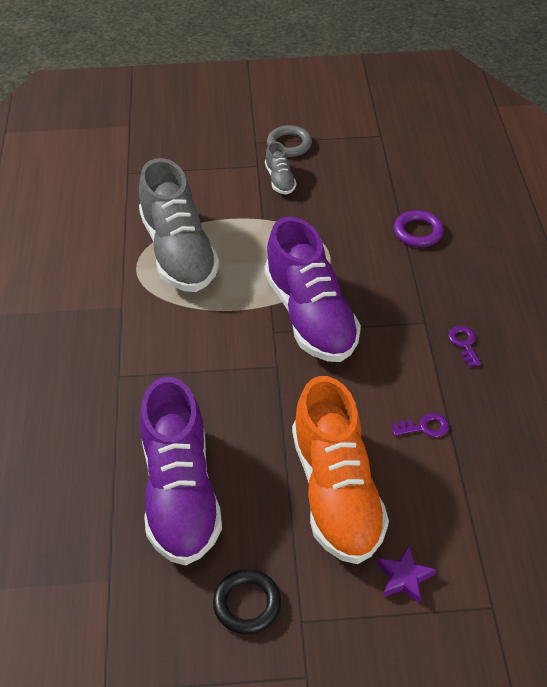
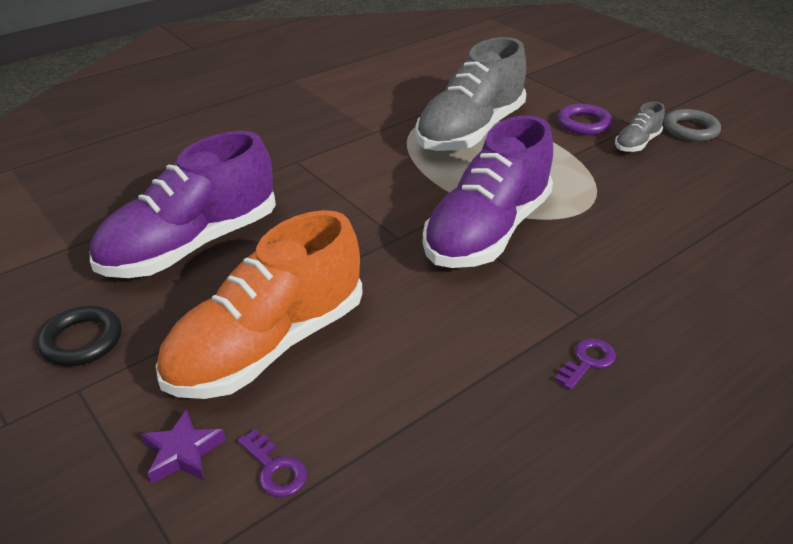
camera: 55 degrees right, 10 degrees down
purple key [392,413,449,437] -> purple key moved to [238,429,307,497]
purple ring [394,210,444,247] -> purple ring moved to [558,104,612,135]

